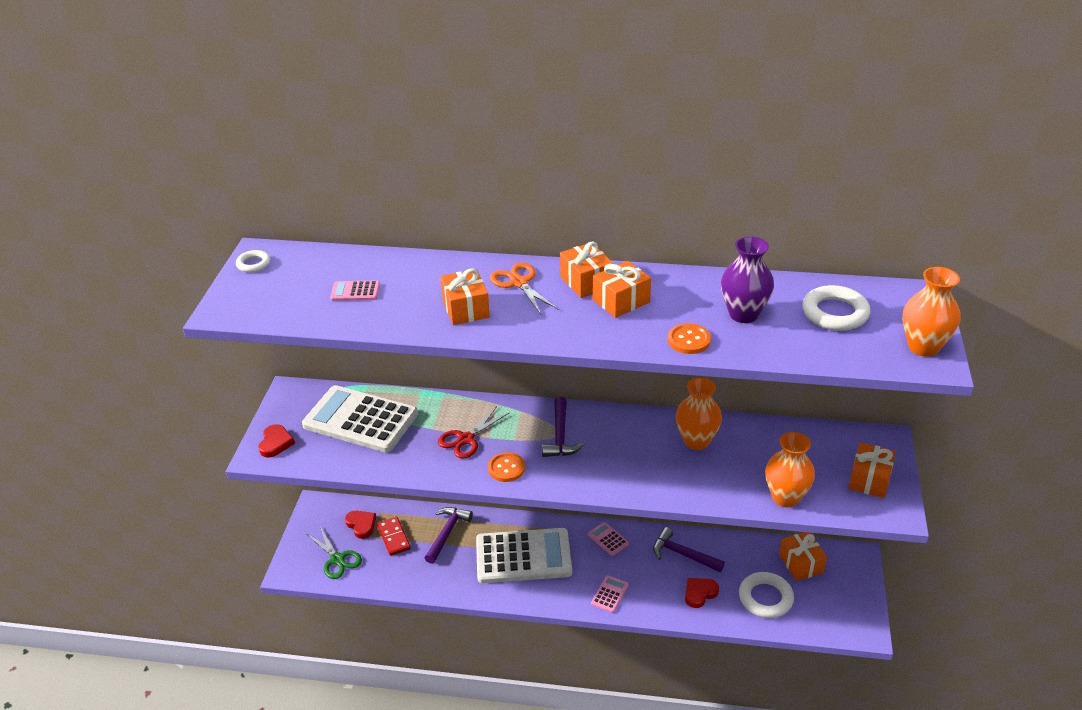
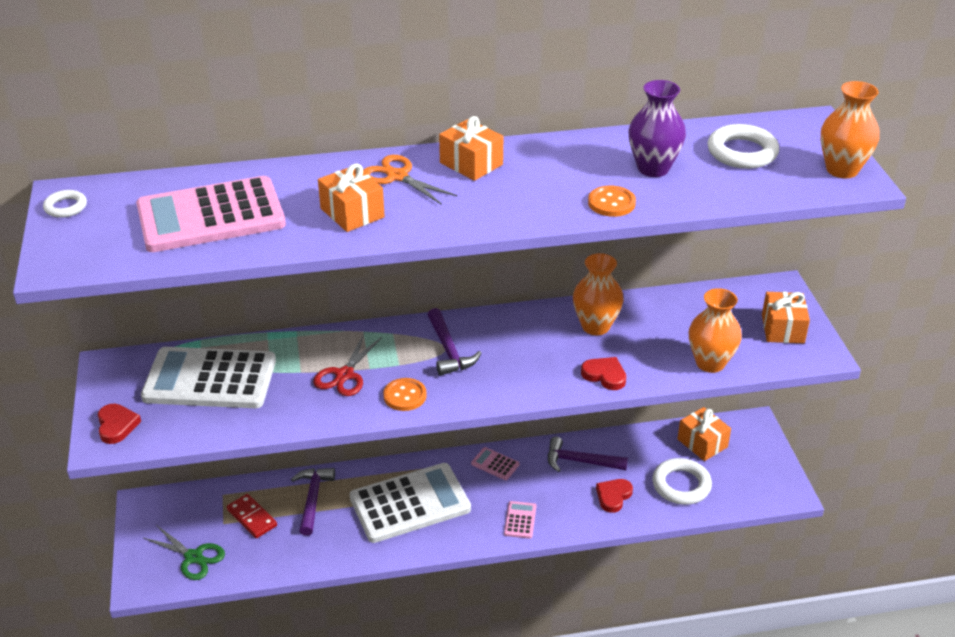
camera: 20 degrees left, 0 degrees up
pink calculator [330,280,380,301] -> pink calculator [136,176,286,252], size x2.46
red heart [345,511,376,539] -> red heart moved to [581,357,626,390]
orange gift [593,261,651,318] -> none

